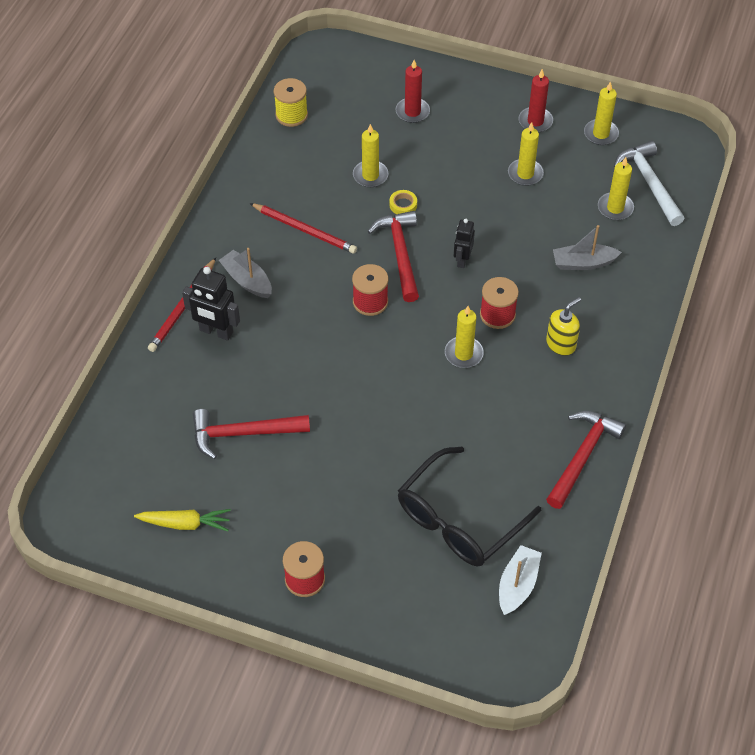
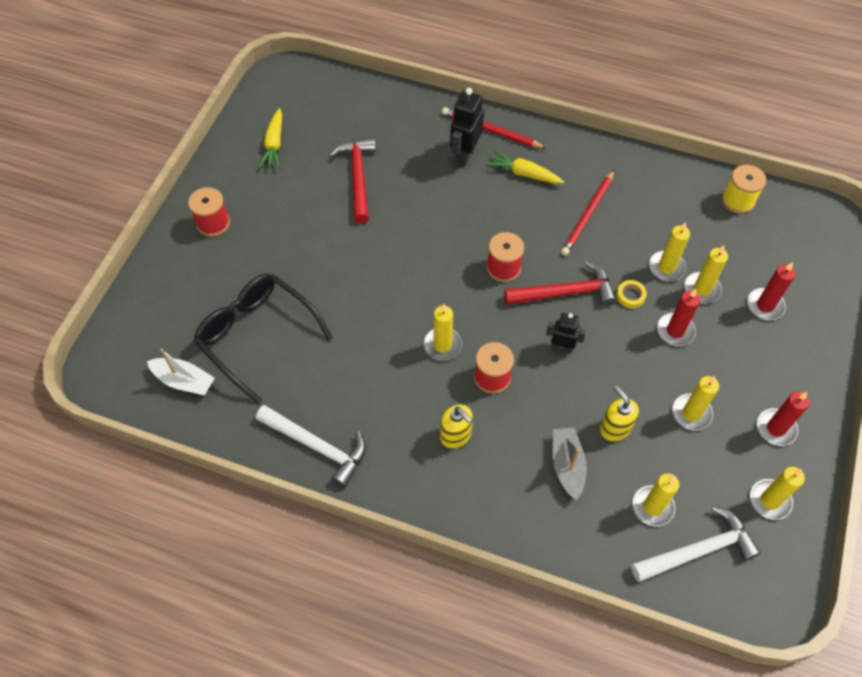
camera: 90 degrees right, 5 degrees up
grey boat [219,248,272,298] -> yellow carrot [486,150,564,184]
red hammer [546,411,626,509] -> white hammer [256,405,366,488]
none -> yellow soap dispenser [600,386,639,442]
none -> red candle [657,289,701,346]
none -> yellow candle [684,245,728,303]

